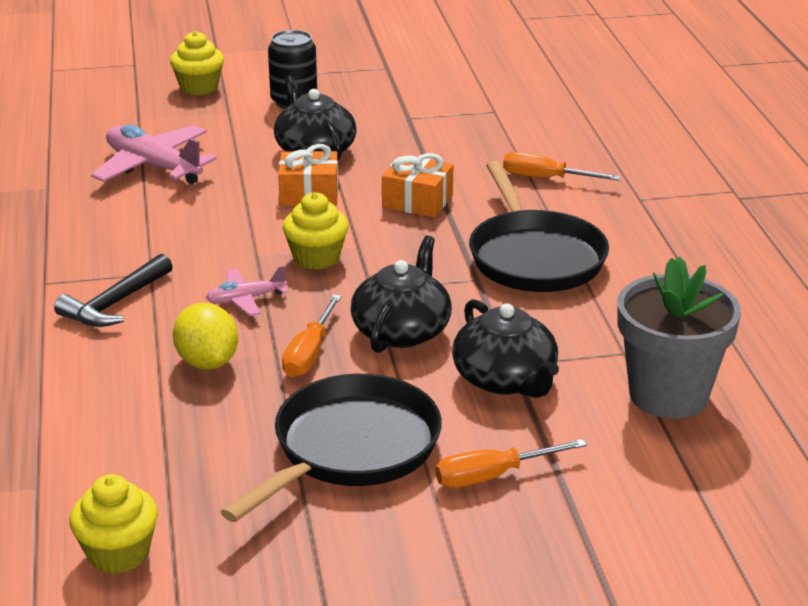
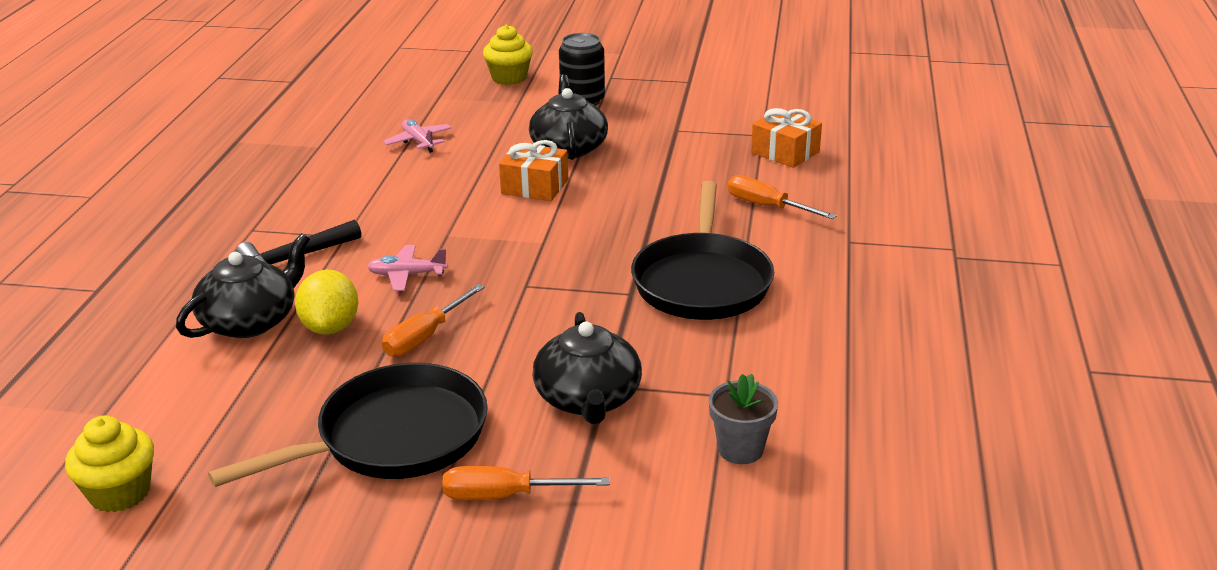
camera: 20 degrees right, 0 degrees up
pink plane [91,125,217,184] -> pink plane [383,119,452,153], size x0.54
yellow cupcake [283,192,349,270] -> none
black teapot [351,235,452,353] -> black teapot moved to [176,233,310,338]
orange gift [382,153,453,218] -> orange gift moved to [751,108,822,168]
grey flower pot [617,256,741,419] -> grey flower pot [709,374,778,464], size x0.53

